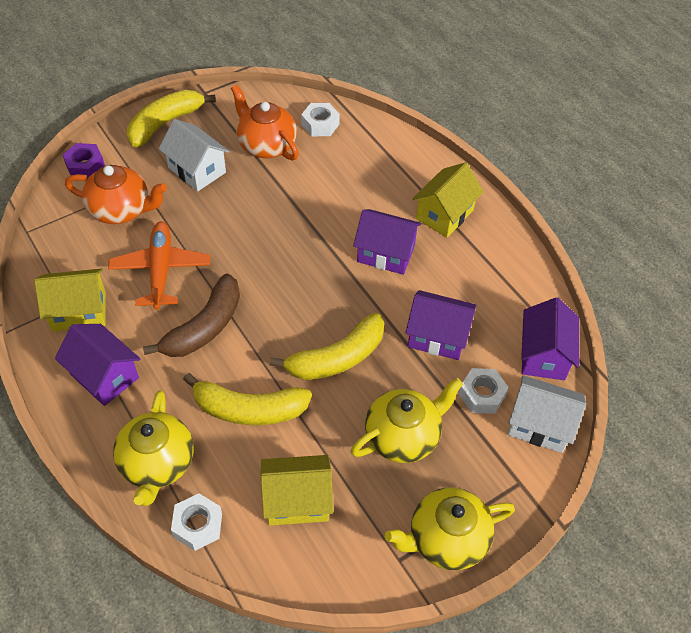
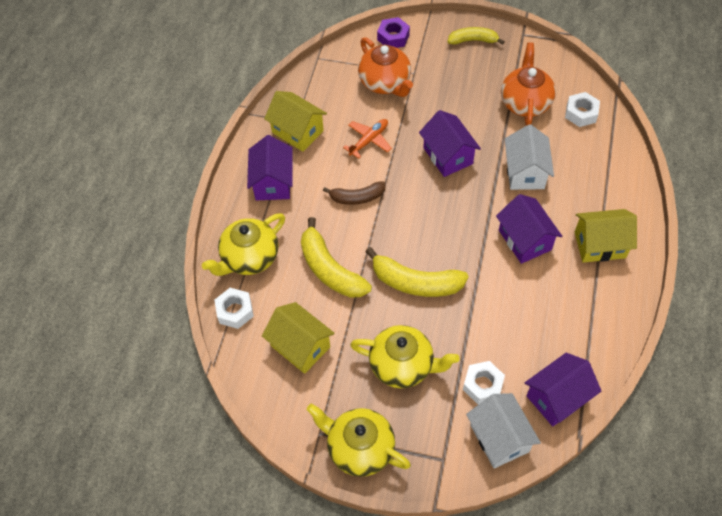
camera: 50 degrees right, 5 degrees up
orange plane [108,221,210,310] -> orange plane [343,119,392,159], size x0.64
yellow banana [127,90,216,147] -> yellow banana [448,27,505,45], size x0.63
brown banana [143,273,240,357] -> brown banana [323,181,386,205], size x0.63
white house [158,119,230,191] -> white house moved to [505,124,554,190]
purple house [405,290,476,360] -> purple house moved to [419,110,481,177]

